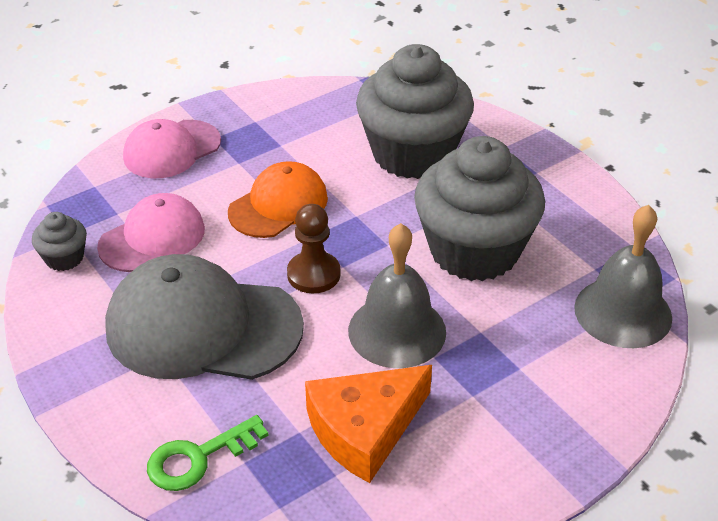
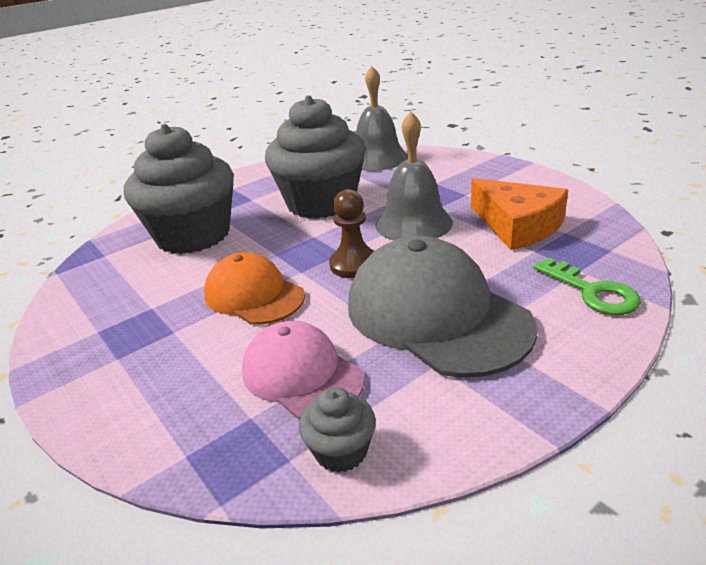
camera: 90 degrees left, 10 degrees down
grey cap [105,254,304,380] -> grey cap turned 135 degrees clockwise [348,236,537,378]
pink cap [123,119,221,178] -> none

